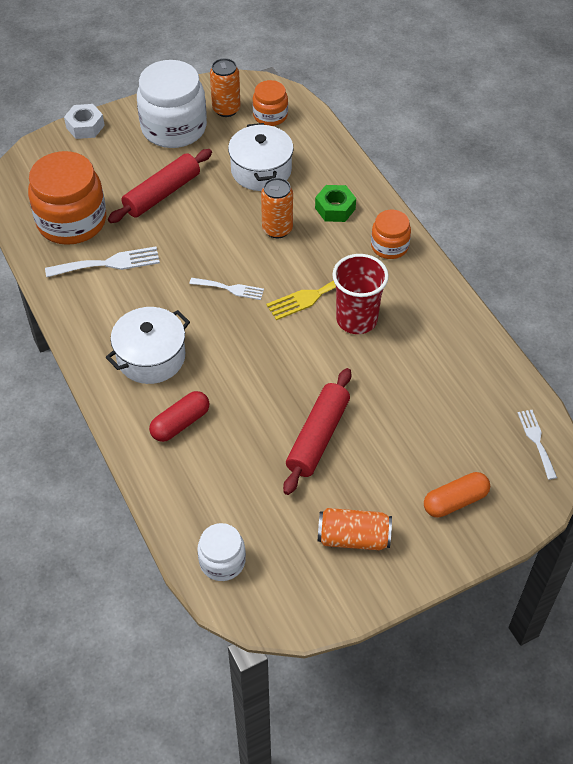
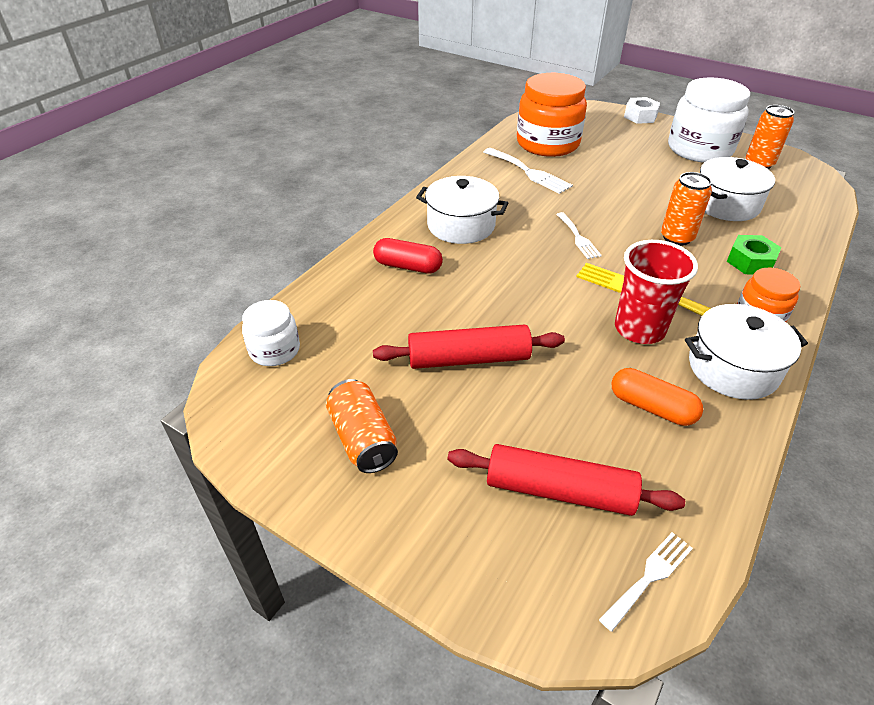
camera: 60 degrees right, 10 degrees down
red rolling pin [108,149,212,223] -> red rolling pin moved to [447,444,685,516]
orange jar [253,80,288,126] -> none
orange capsule [424,472,490,518] -> orange capsule moved to [611,368,703,426]
none -> white pot [685,304,808,400]

